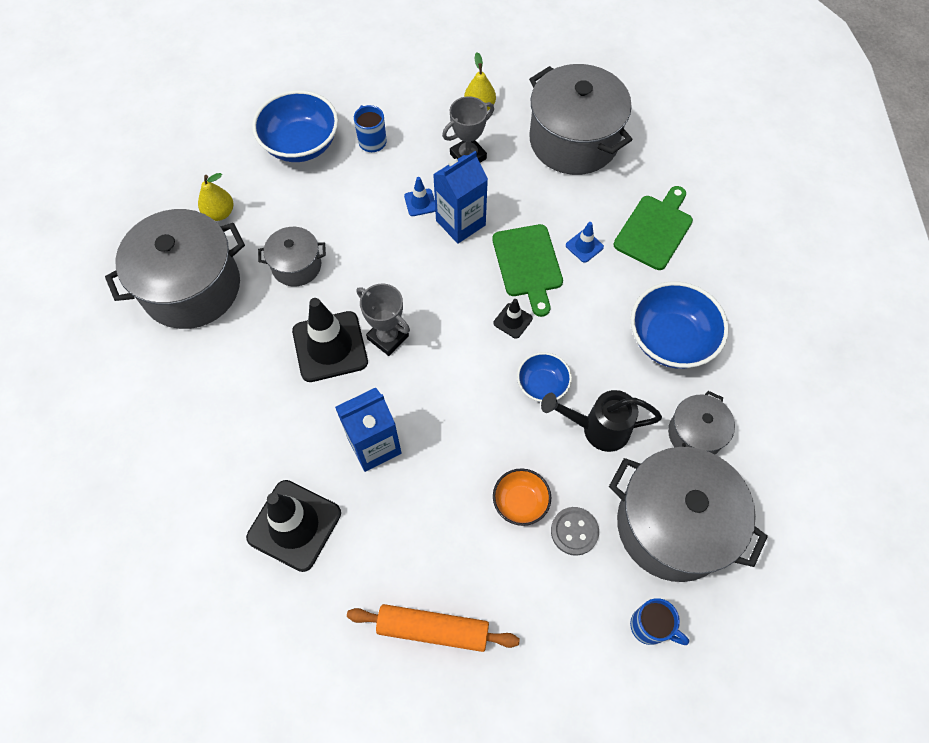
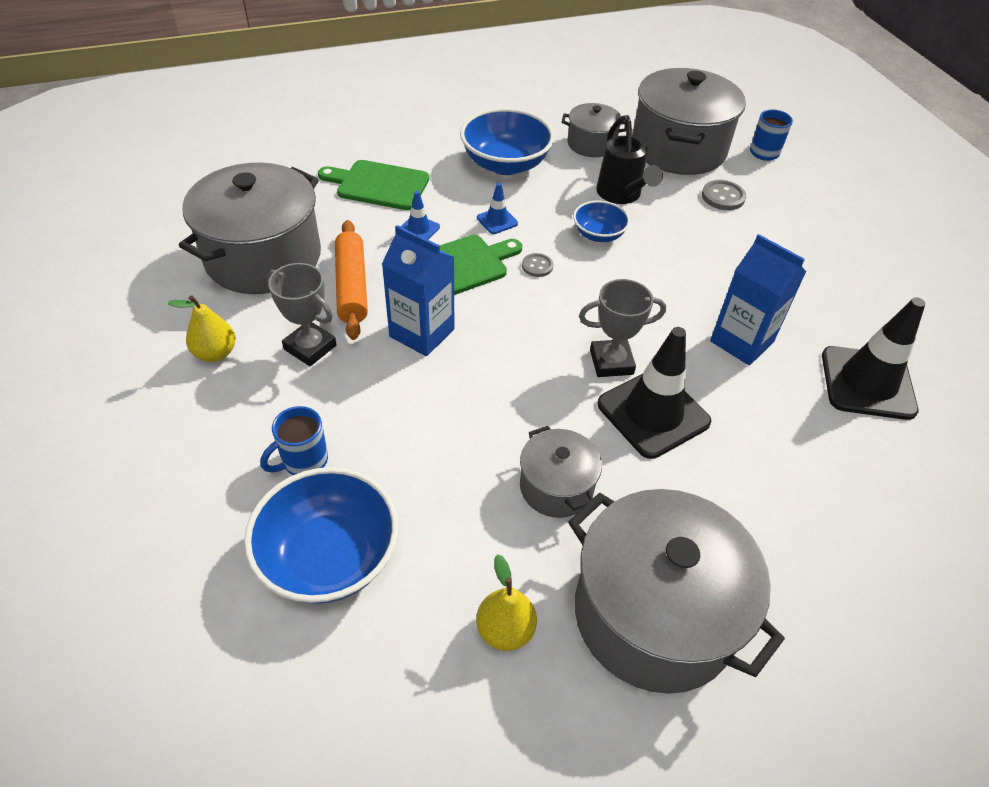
camera: 110 degrees left, 15 degrees down
orange rolling pin [347,604,520,652] -> orange rolling pin moved to [335,220,368,340]
grey trophy [357,283,410,356] -> grey trophy turned 60 degrees clockwise [579,279,666,377]
blue traffic cone [404,177,435,216] -> blue traffic cone moved to [477,183,518,234]
black traffic cone [493,299,533,339] -> grey button [522,253,553,277]
orange bowl [493,468,551,526] -> none

